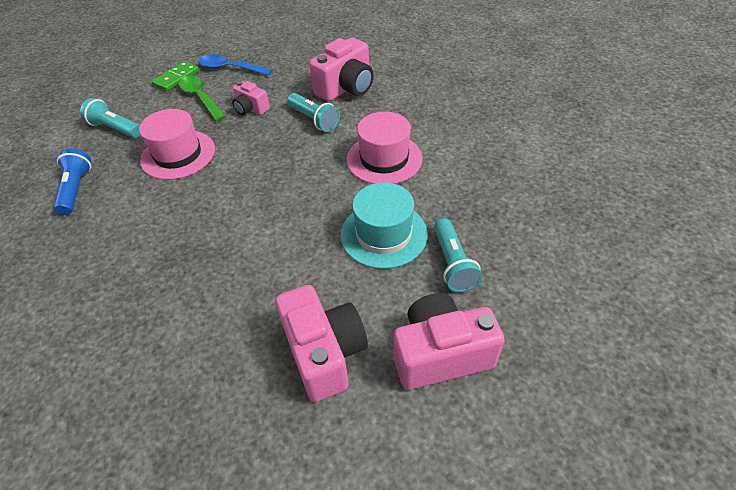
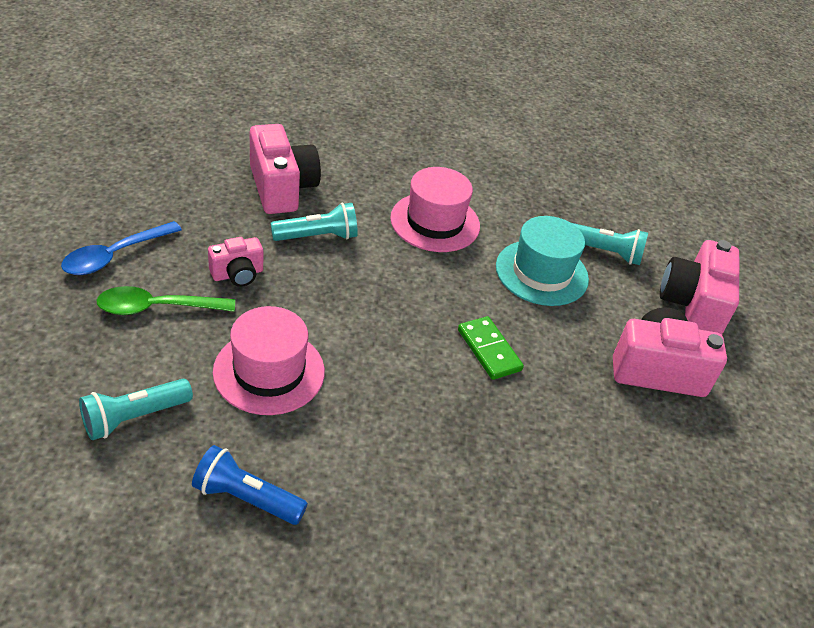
camera: 70 degrees left, 5 degrees down
green domino [152,61,199,91] -> green domino moved to [458,316,524,380]

